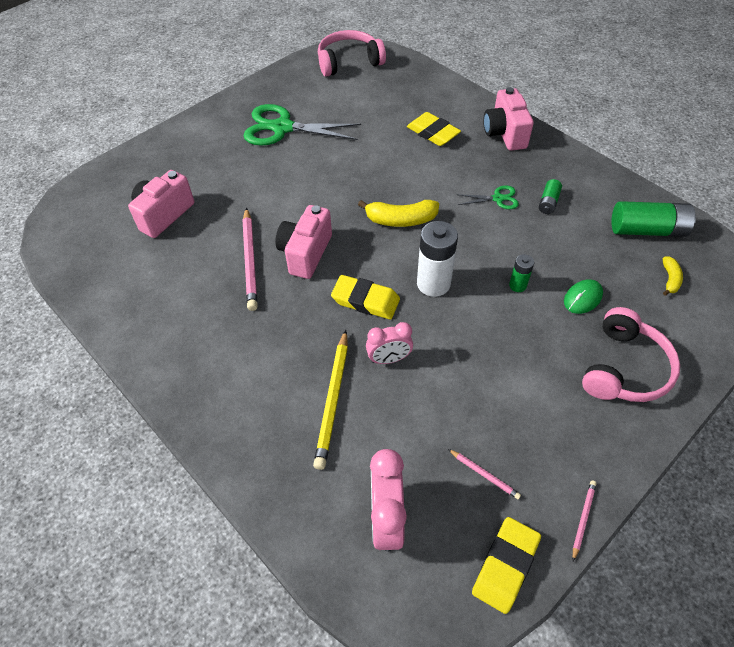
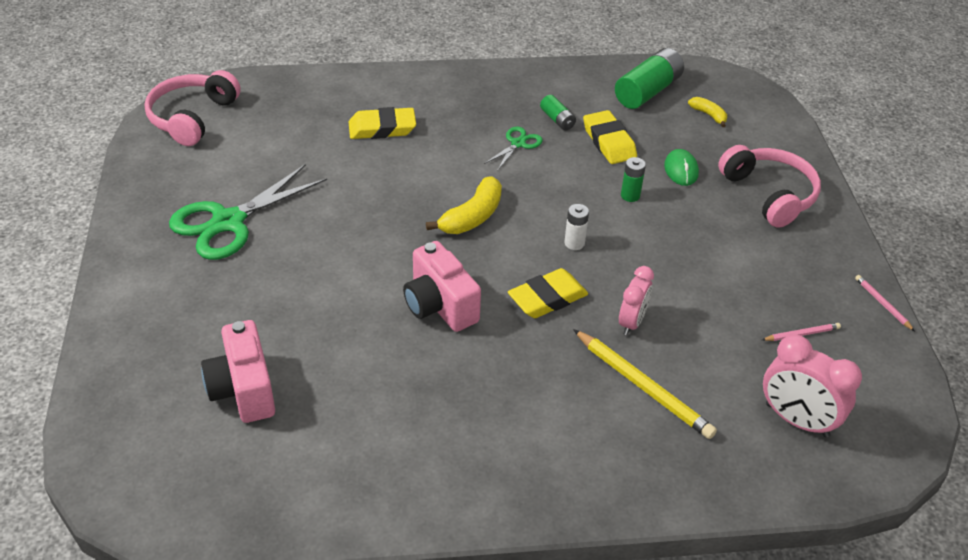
camera: 55 degrees left, 10 degrees down
pink pencil [242,208,258,311] -> none
white battery [417,221,458,297] -> white battery [564,204,589,250], size x0.52
yellow eraser [472,517,541,614] -> yellow eraser moved to [583,110,637,164]
pink camera [483,87,534,151] -> none

